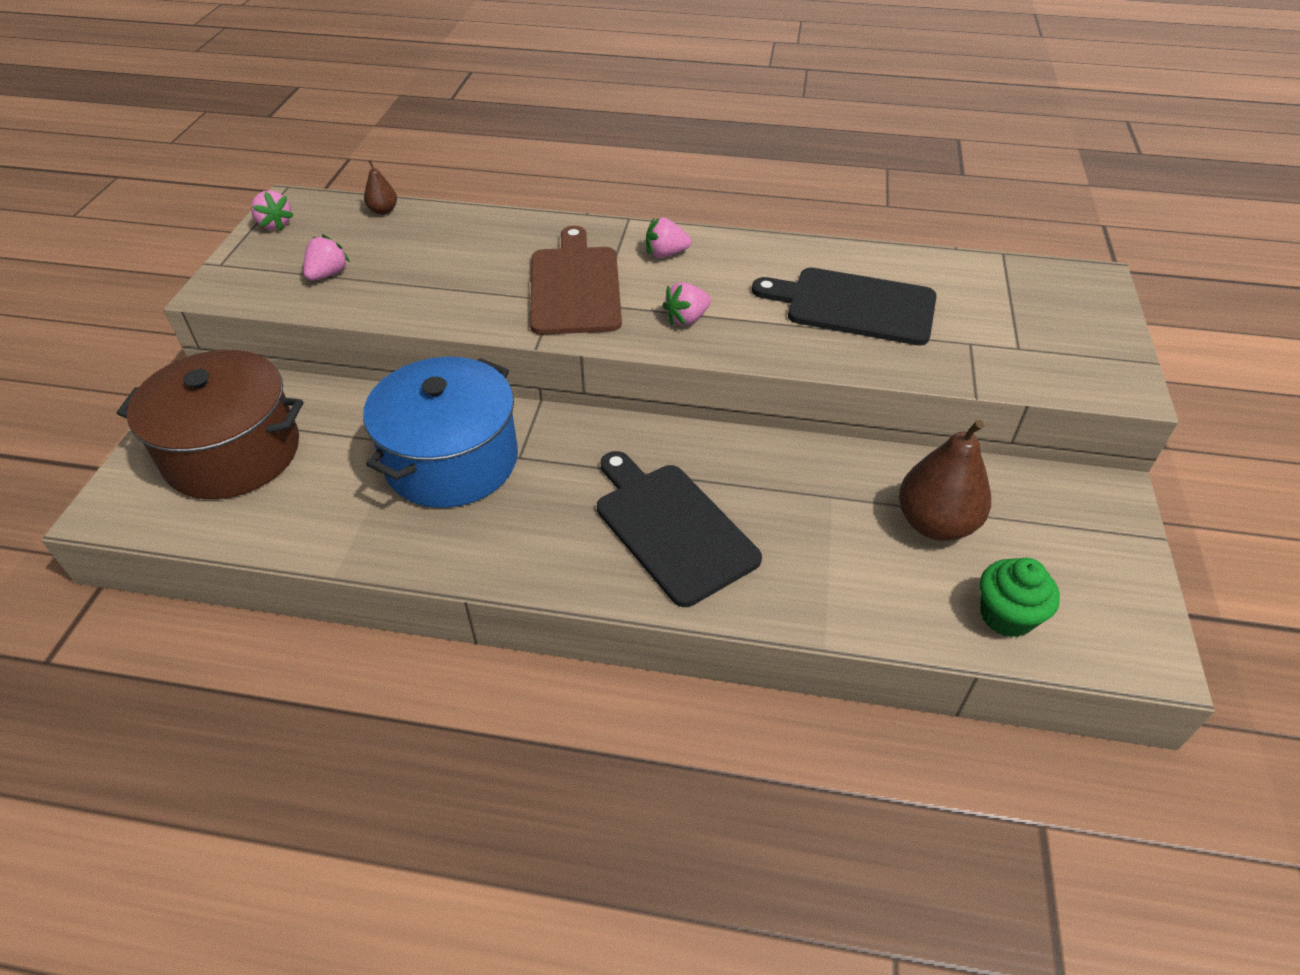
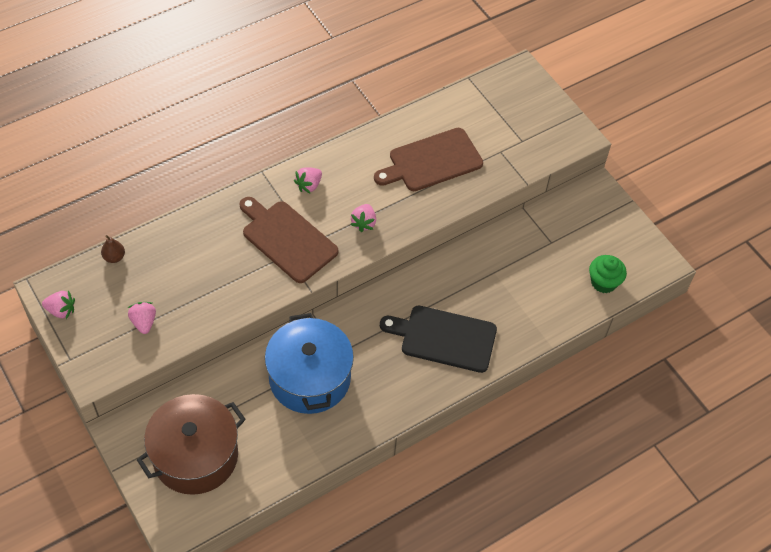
camera: 45 degrees left, 10 degrees up
black cutting board [752,268,937,345] -> brown cutting board [374,128,483,191]
brown pear [899,420,991,541] -> none

